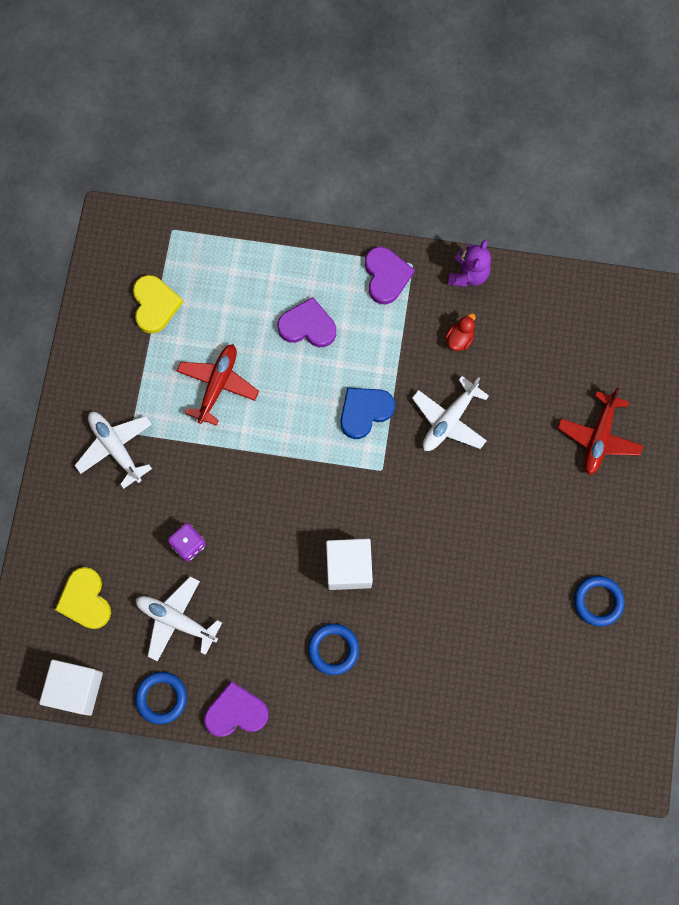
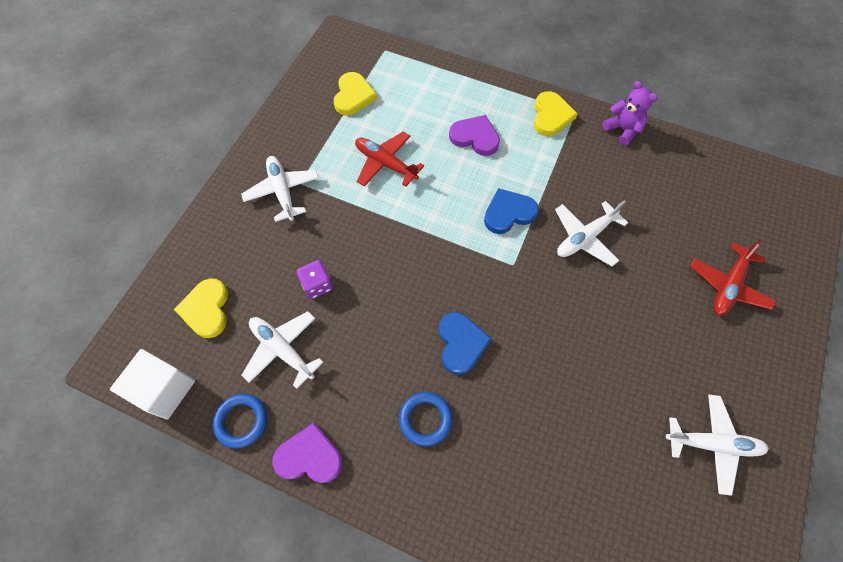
camera: 15 degrees right, 10 degrees down
red plane [177,344,259,426] -> red plane turned 90 degrees counterclockwise [355,132,424,187]
white cube [326,539,373,590] -> blue heart [439,312,492,375]
purple heart [365,247,415,304] -> yellow heart [534,91,578,136]
red duck [445,313,476,351] -> none
purple teddy bear [448,240,491,287] -> purple teddy bear turned 75 degrees counterclockwise [602,81,657,145]
blue ring [574,576,625,626] -> white plane [666,395,769,496]

